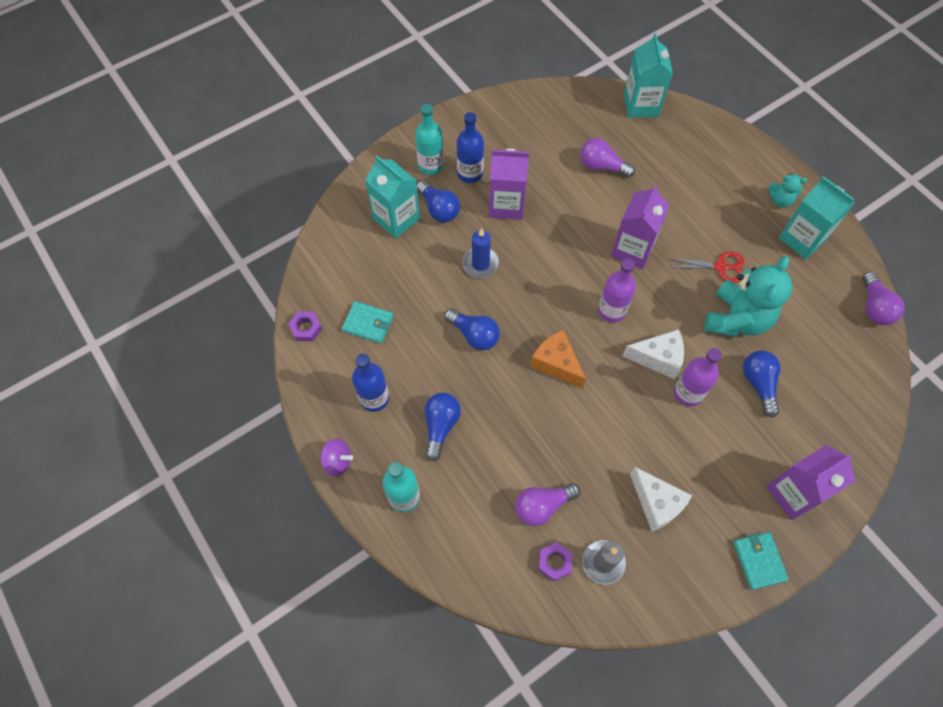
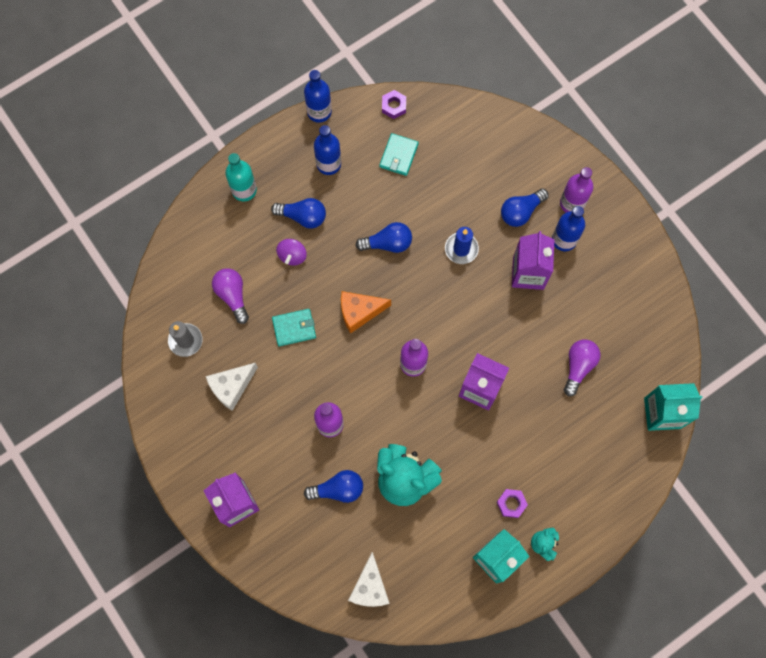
camera: 90 degrees right, 10 degrees up
purple spinning top [320,438,353,477] -> purple spinning top moved to [276,239,307,266]
turquoise carton [365,155,420,239] -> none
turquoise bottle [415,104,444,175] -> purple bottle [560,167,593,213]
blue light bulb [444,308,500,351] -> blue light bulb turned 135 degrees counterclockwise [355,222,412,253]
orange cheese [531,330,586,389] -> orange cheese turned 150 degrees counterclockwise [341,291,391,334]
purple nut [538,542,573,582] -> purple nut moved to [497,489,528,518]
white cheese [622,329,684,379] -> white cheese moved to [348,552,390,607]
red scissors [669,251,744,283] -> none
turquoise wallet [733,532,789,590] -> turquoise wallet moved to [272,309,316,346]
purple light bulb [862,272,905,325] -> none
none -> blue bottle [304,70,332,123]

